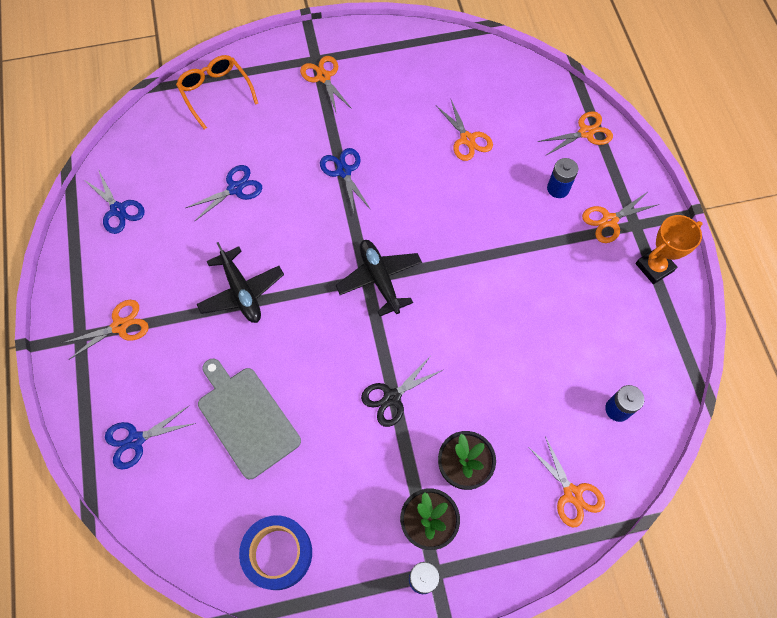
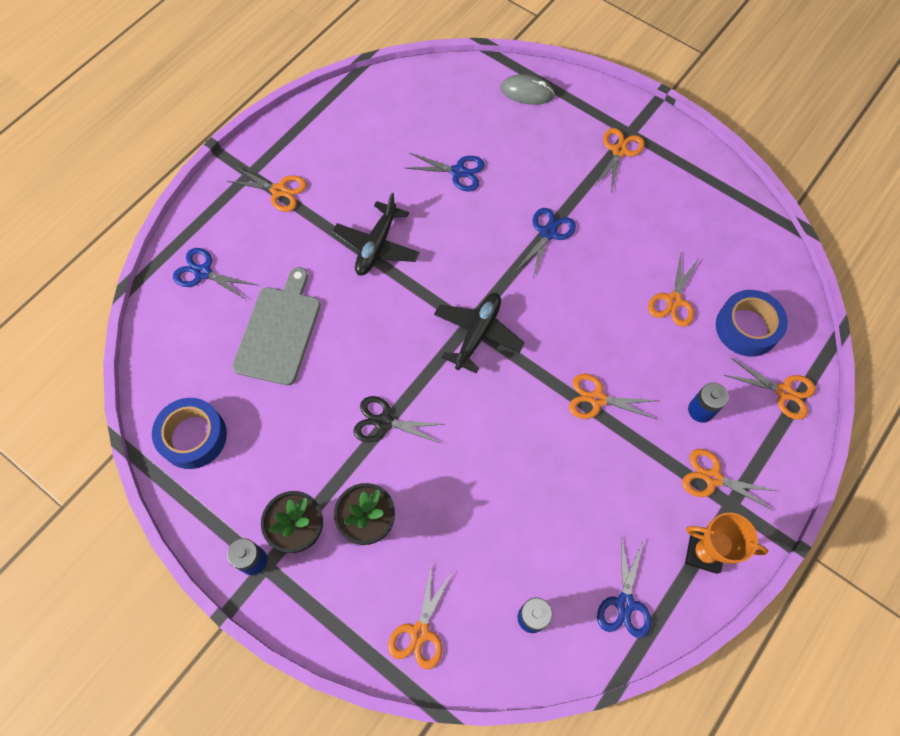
camera: 50 degrees right, 0 degrees up
blue scissors [83,169,145,234] -> blue scissors moved to [597,536,651,638]
orange glasses [176,55,258,130] -> grey mouse [501,74,555,105]
none -> orange scissors [569,374,659,420]
none -> blue tape [716,290,788,357]

